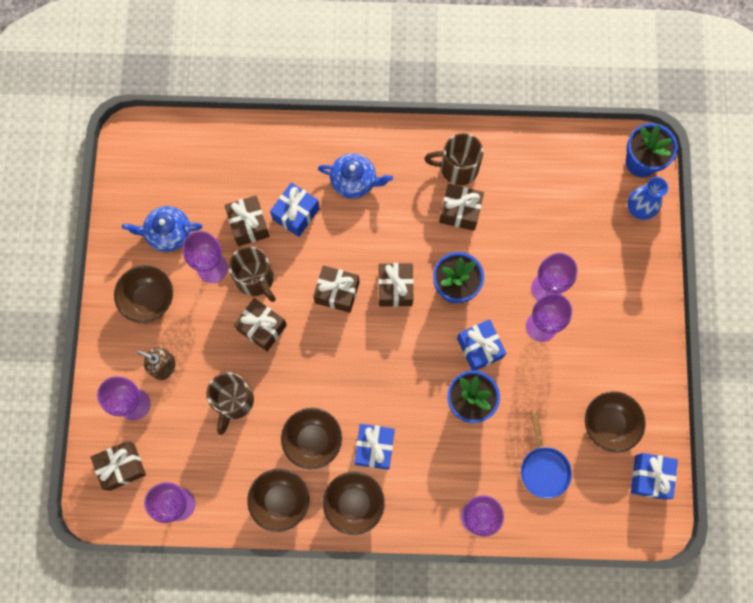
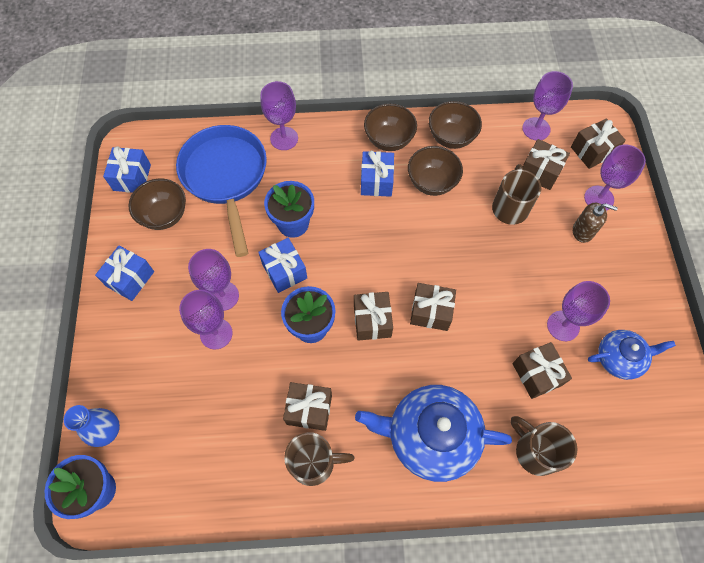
camera: 175 degrees right, 10 degrees down
brown bowl [114,265,173,323] -> none
brown mug [228,246,276,302] -> brown mug moved to [510,416,578,476]
brown gift [234,298,287,351] -> brown gift moved to [523,139,570,190]
blue gift [270,182,320,237] -> blue gift moved to [95,246,154,301]
blue teapot [318,153,393,198] -> blue teapot [355,385,512,482], size x1.74
blue pan [521,411,572,499] -> blue pan [176,125,267,257], size x1.98

